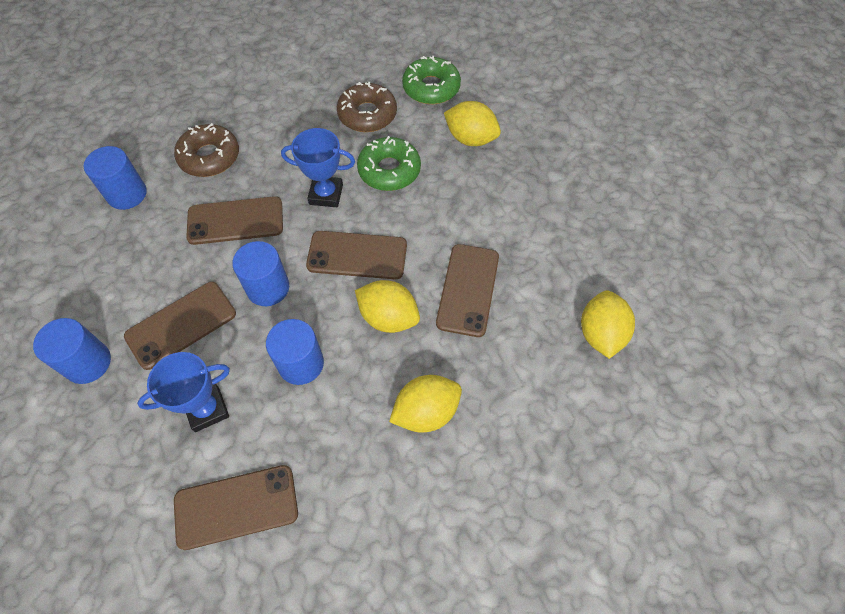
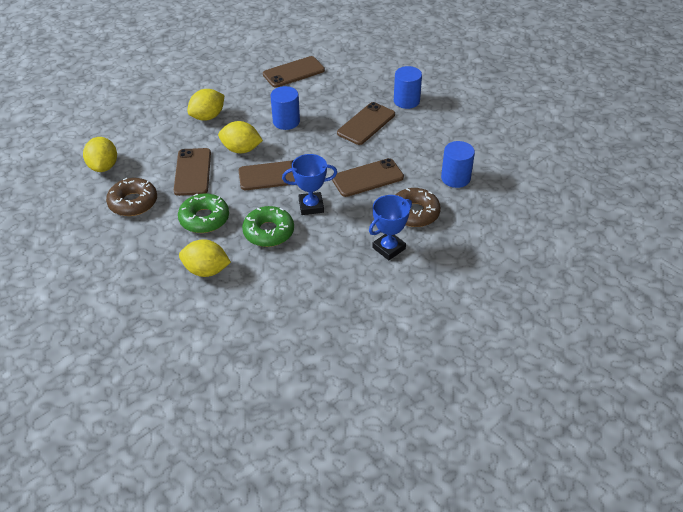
camera: 165 degrees right, 15 degrees down
blue trophy [137,352,230,432] -> blue trophy moved to [369,195,412,260]
blue cylinder [232,241,289,306] -> none
brown donut [337,82,397,132] -> brown donut moved to [106,178,157,216]
green donut [402,56,461,105] -> green donut moved to [178,193,229,233]

